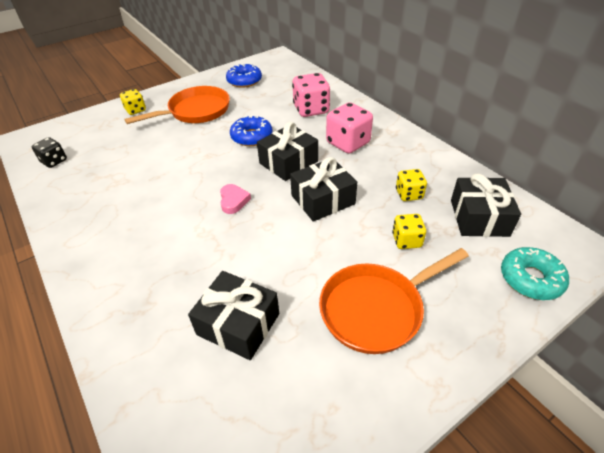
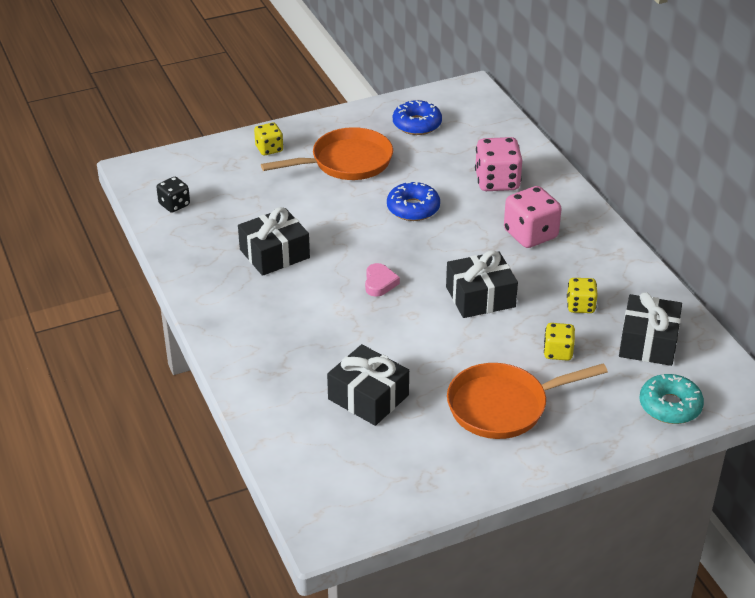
camera: 10 degrees right, 5 degrees down
black gift [257,122,318,181] -> black gift moved to [238,207,310,276]

